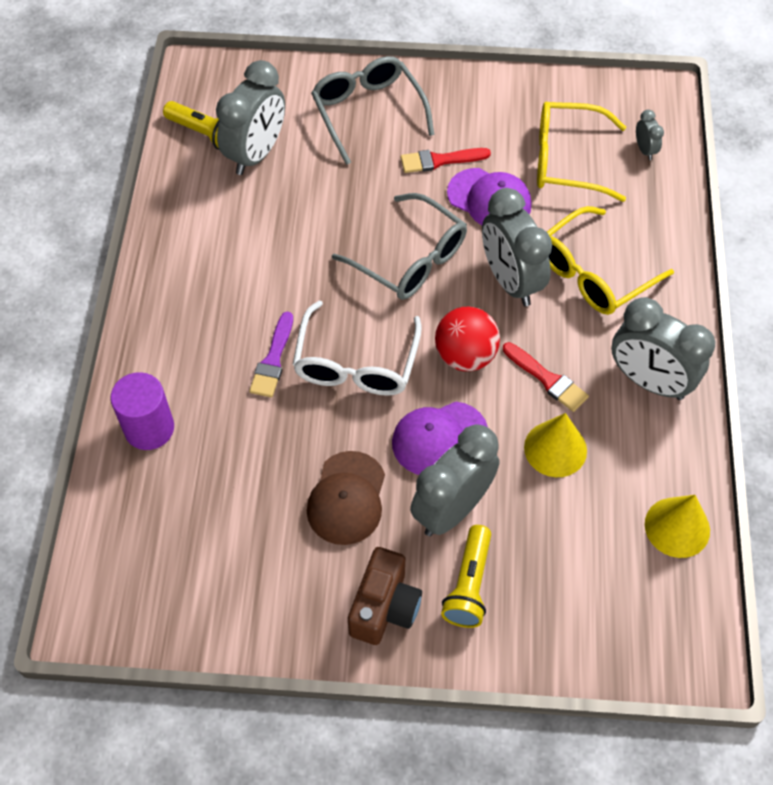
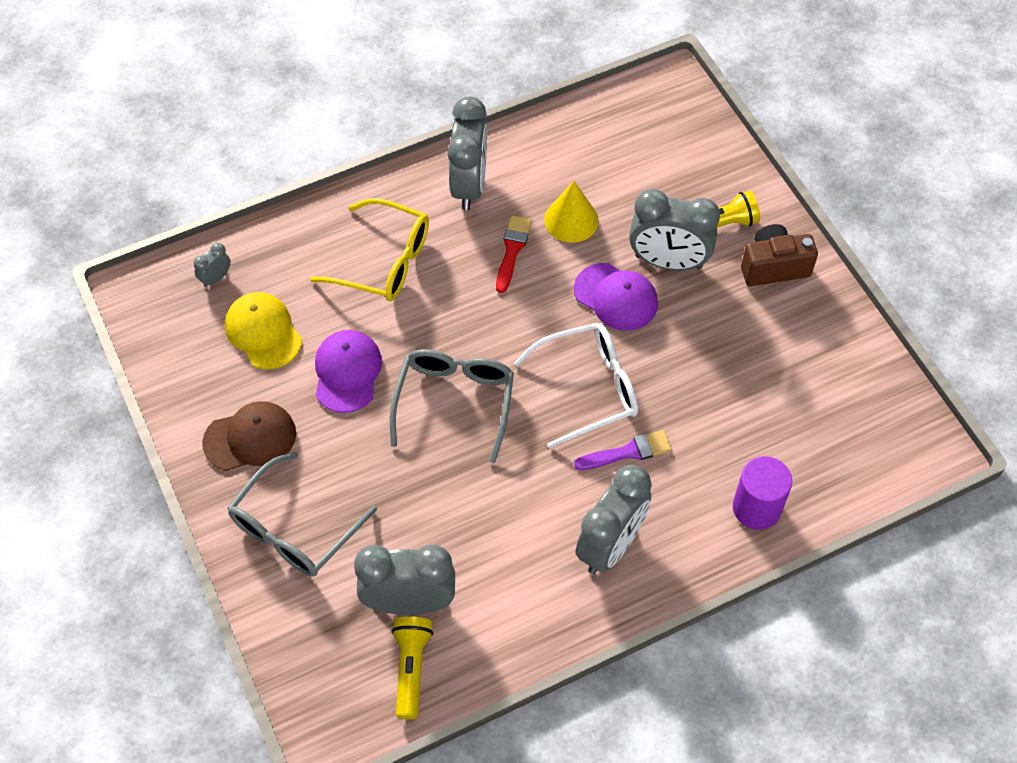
camera: 120 degrees left, 0 degrees up
brown cap [307,451,385,545] -> brown cap moved to [202,401,296,471]
red brush [401,148,491,173] -> none
red ball [435,307,500,371] -> none
grey clock [482,188,552,306] -> grey clock moved to [575,465,652,574]
yellow glasses [537,102,626,202] -> yellow cap [225,292,302,369]
yellow cone [645,495,710,558] -> none

